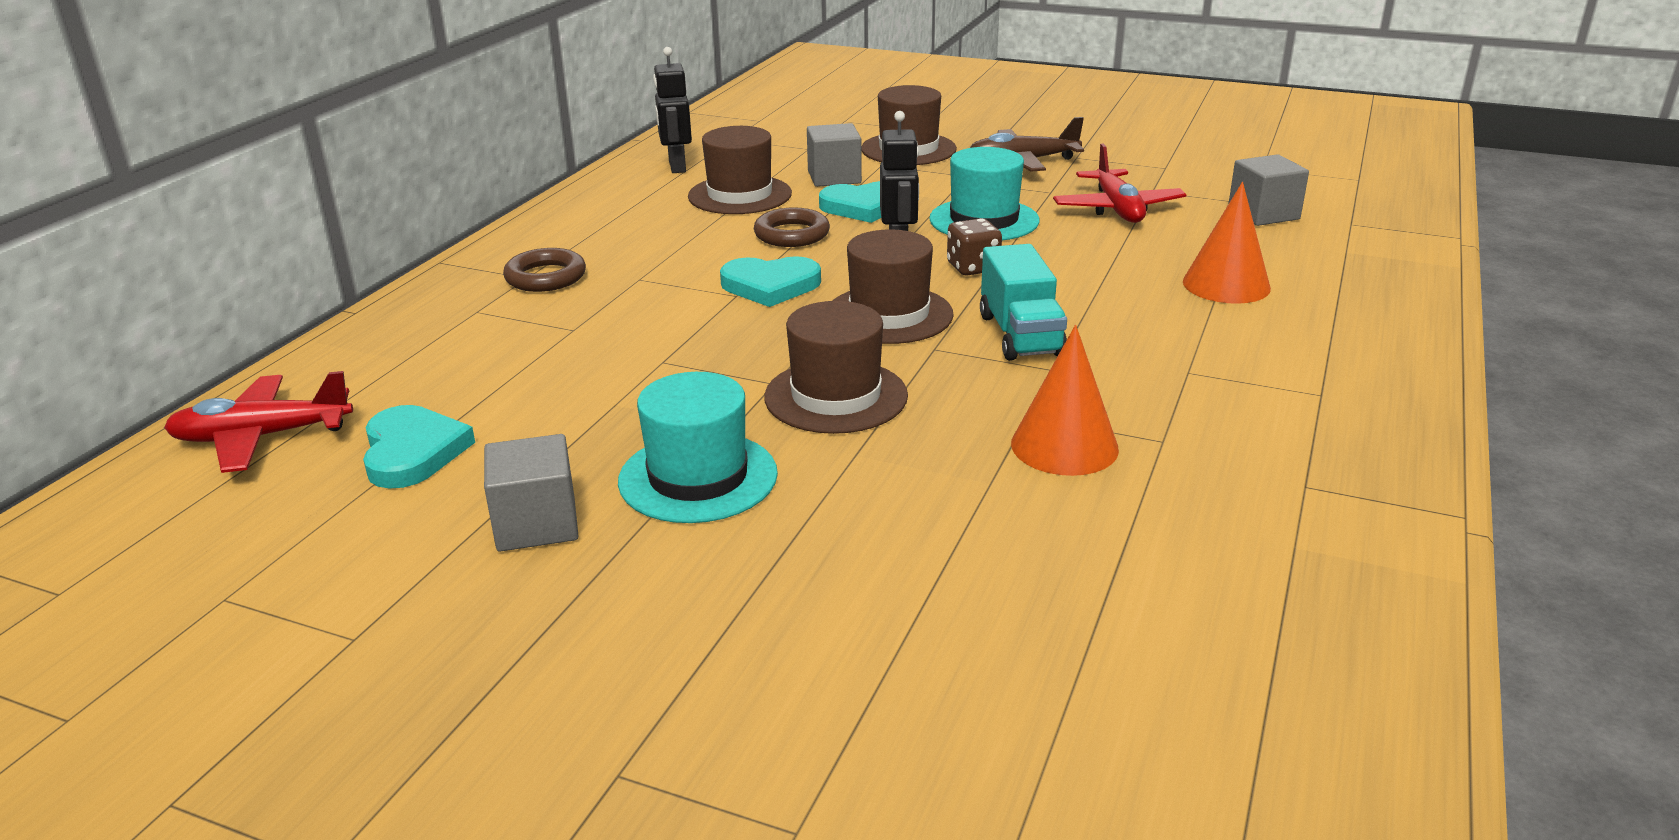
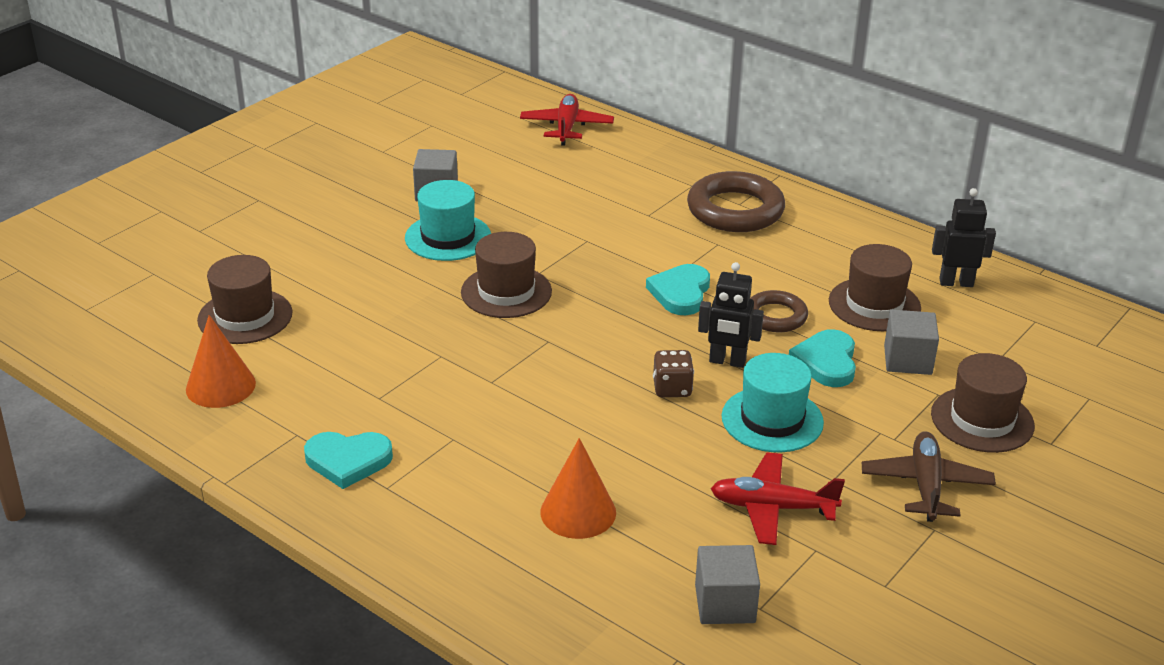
camera: 105 degrees right, 5 degrees up
turquoise heart [363,405,475,489] -> turquoise heart moved to [304,432,393,489]
brown ring [503,248,586,292] -> brown ring [687,171,785,232], size x1.72
brown hat [833,229,954,344] -> brown hat moved to [197,255,293,344]
turquoise truck [980,244,1067,361] -> none
orange cone [1011,325,1119,476] -> orange cone moved to [186,315,256,408]

